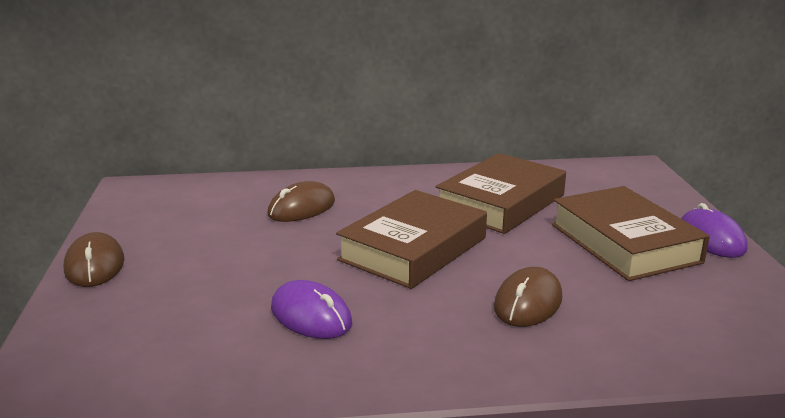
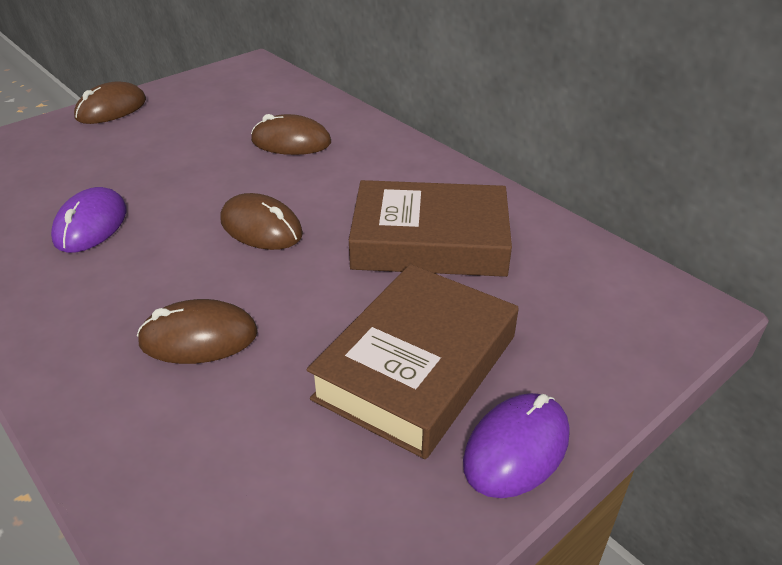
camera: 55 degrees right, 15 degrees up
brown book [336,190,487,289] -> brown mouse [220,193,303,250]

